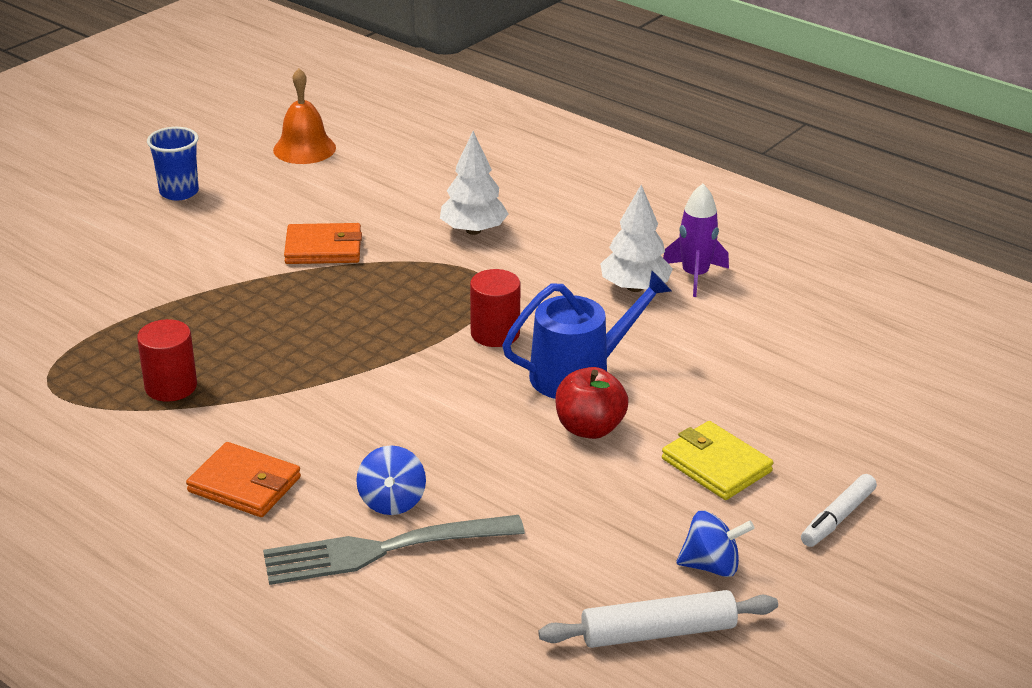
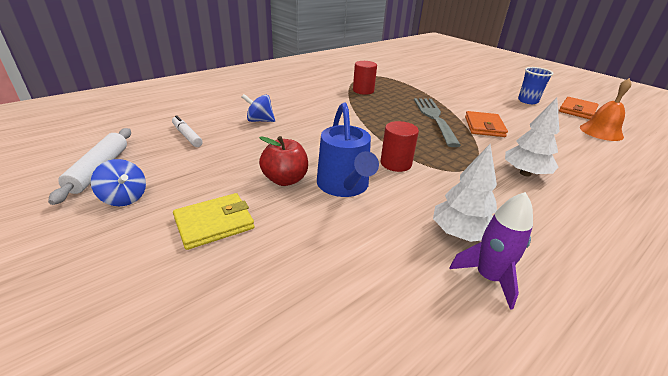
camera: 100 degrees right, 0 degrees up
orange wallet [186,442,301,517] -> orange wallet moved to [559,97,599,119]
grey fork [263,515,525,585] -> grey fork moved to [414,98,461,147]
blue spinning top [676,511,754,577] -> blue spinning top turned 60 degrees counterclockwise [91,159,146,206]
white marker [801,474,877,547] -> white marker moved to [172,115,203,147]

